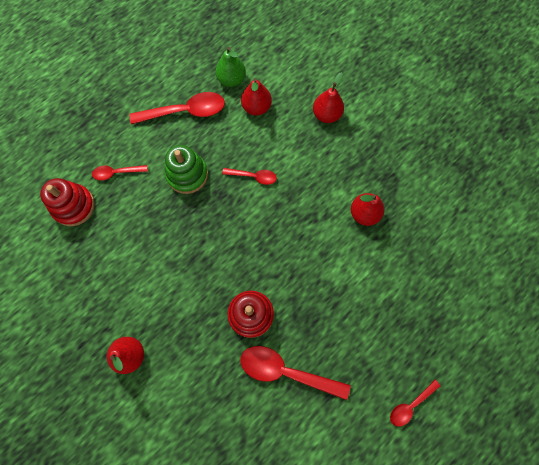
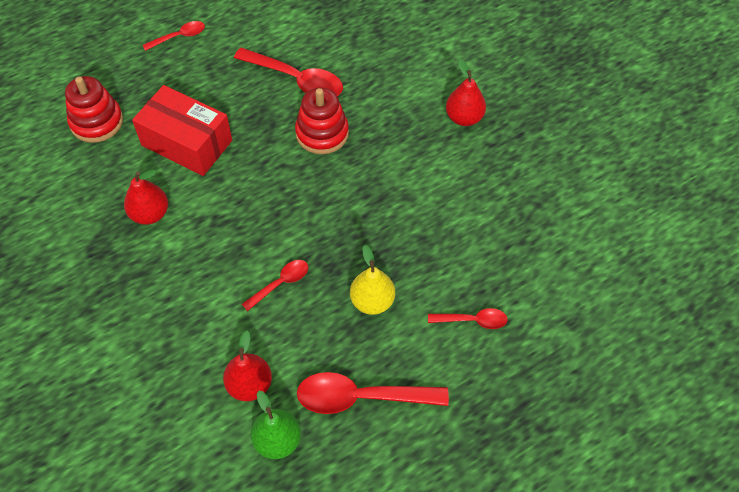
camera: 170 degrees left, 15 degrees down
red stacking toy [40,178,95,226] -> red stacking toy moved to [65,76,123,143]
green stacking toy [165,145,208,194] -> yellow pear [350,245,395,315]
red spoon [222,168,277,185] -> red spoon turned 120 degrees clockwise [242,260,308,311]
red pear [313,72,344,123] -> none
none -> red box [132,85,232,176]

